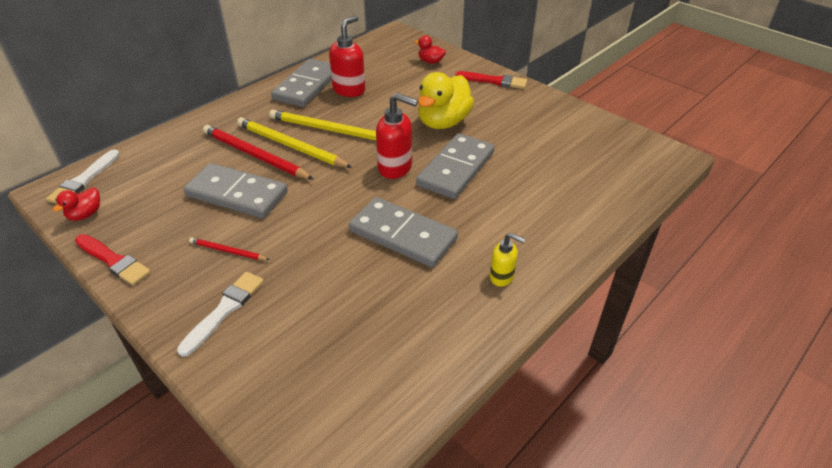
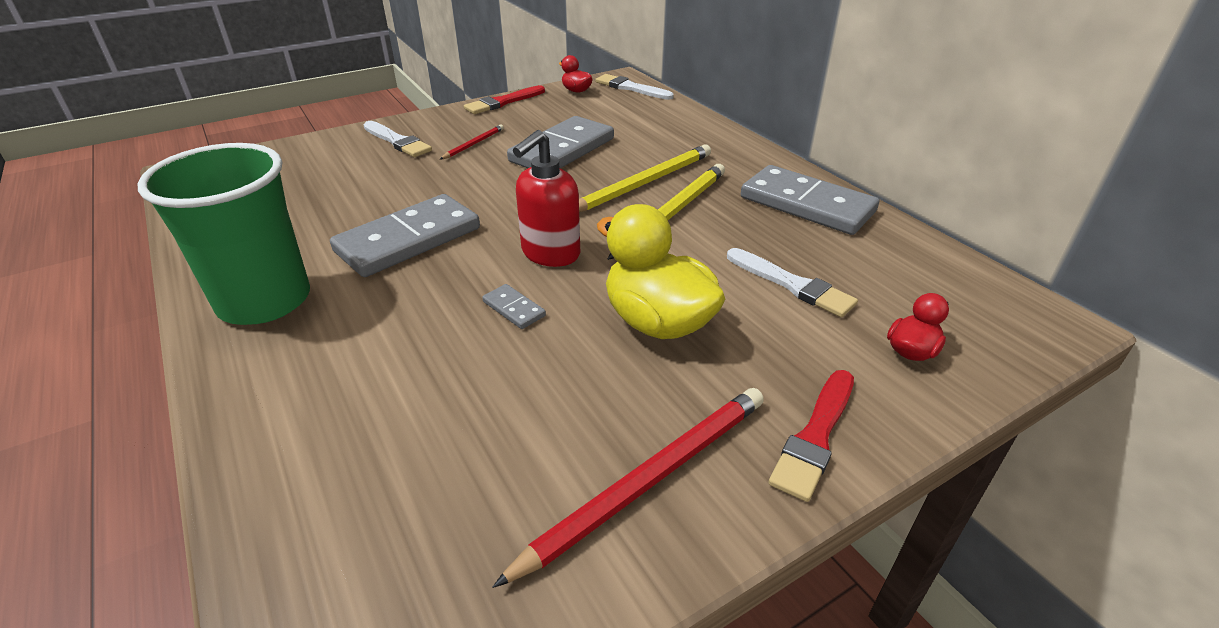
camera: 105 degrees right, 5 degrees down
red pencil [203,125,314,179] -> red pencil moved to [493,388,764,588]
red soap dispenser [329,15,365,97] -> none
grey domino [416,133,495,199] -> grey domino [482,284,546,329], size x0.42
yellow soap dispenser [490,233,525,287] -> green cup [138,143,310,325]
none -> white brush [727,248,858,317]

